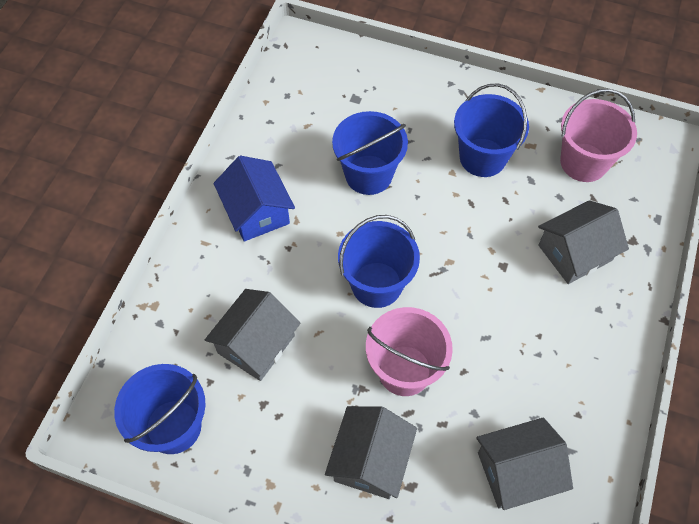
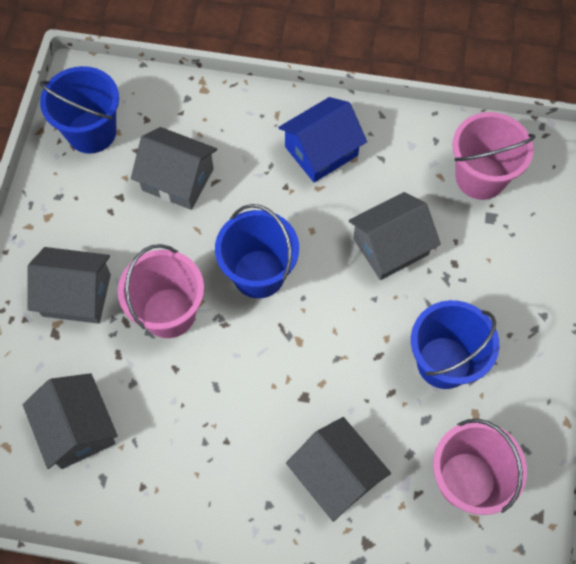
camera: 80 degrees right, 5 degrees up
blue bucket [332,111,408,195] -> grey house [349,192,441,280]
none -> pink bucket [452,112,535,200]

